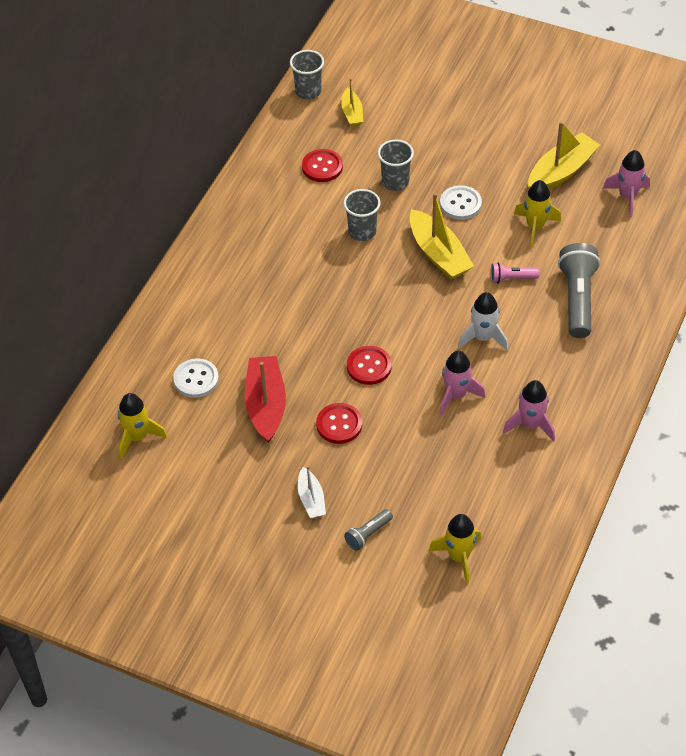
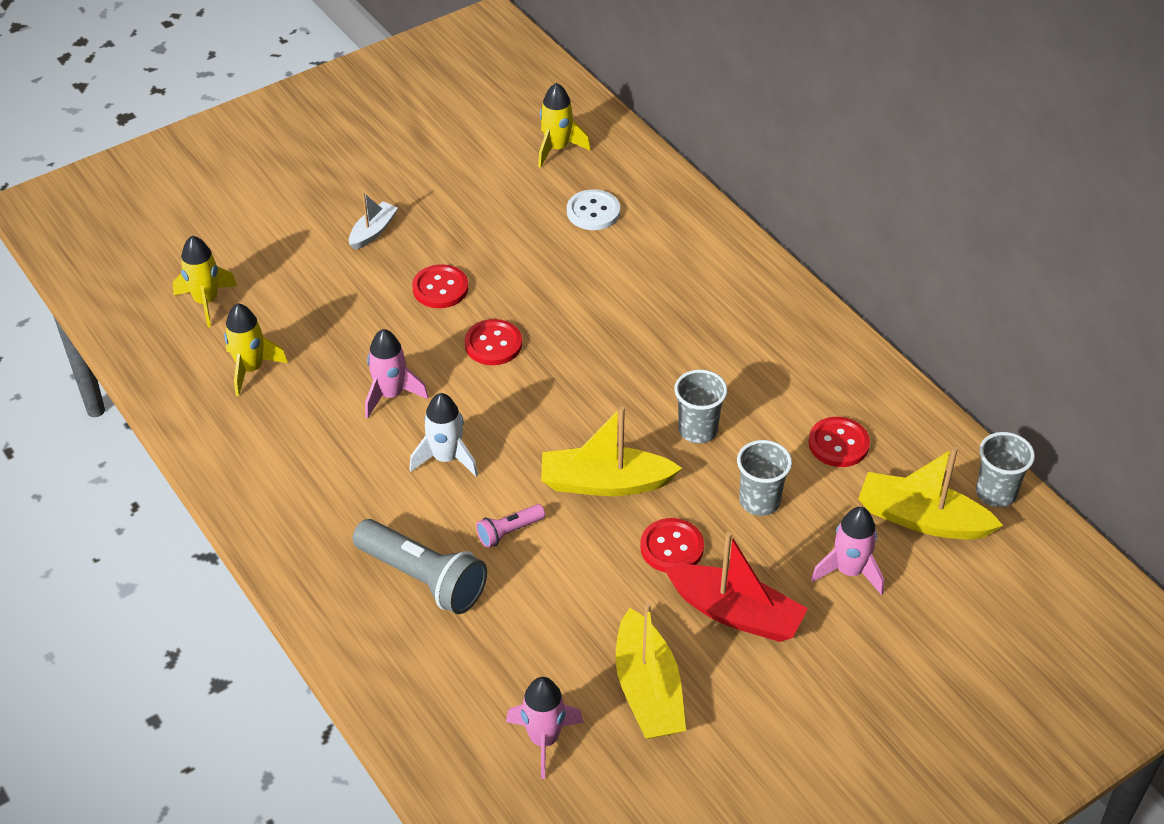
camera: 120 degrees right, 5 degrees down
red boat [245,356,286,443] -> red boat moved to [664,532,808,642]
white boat [298,466,326,518] -> white boat turned 105 degrees clockwise [349,192,398,250]
yellow boat [341,78,363,127] -> yellow boat [858,447,1003,539], size x1.76
grey flashlight [344,509,393,551] -> none
white button [440,185,482,220] -> red button [640,518,704,572]
pink flashlight [491,263,539,283] -> pink flashlight turned 150 degrees counterclockwise [476,504,545,548]
pink rocket [503,380,555,442] -> pink rocket moved to [811,507,884,595]
yellow rocket [514,180,561,247] -> yellow rocket moved to [224,303,288,396]

